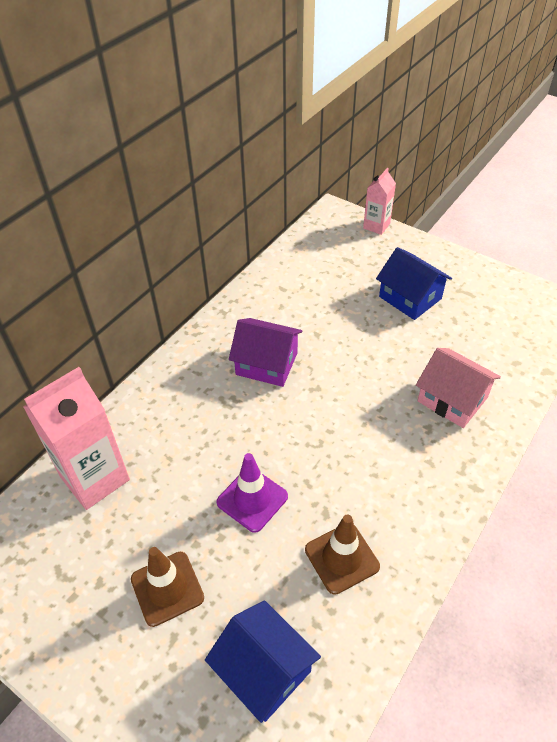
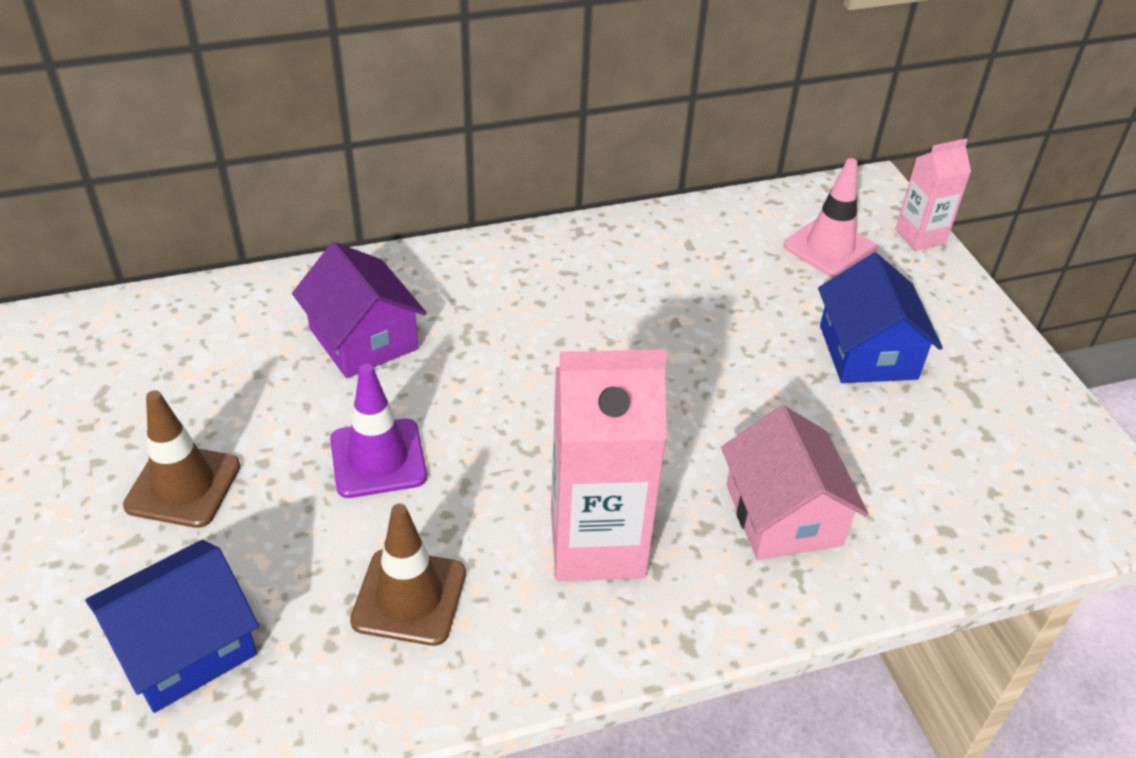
camera: 35 degrees right, 5 degrees down
pink carton [23,367,130,510] -> pink carton moved to [551,349,667,581]
blue house [205,600,321,723] -> blue house turned 60 degrees clockwise [85,540,259,713]
purple house [229,318,302,387] -> purple house moved to [292,242,427,378]
none -> pink traffic cone [784,158,877,278]

